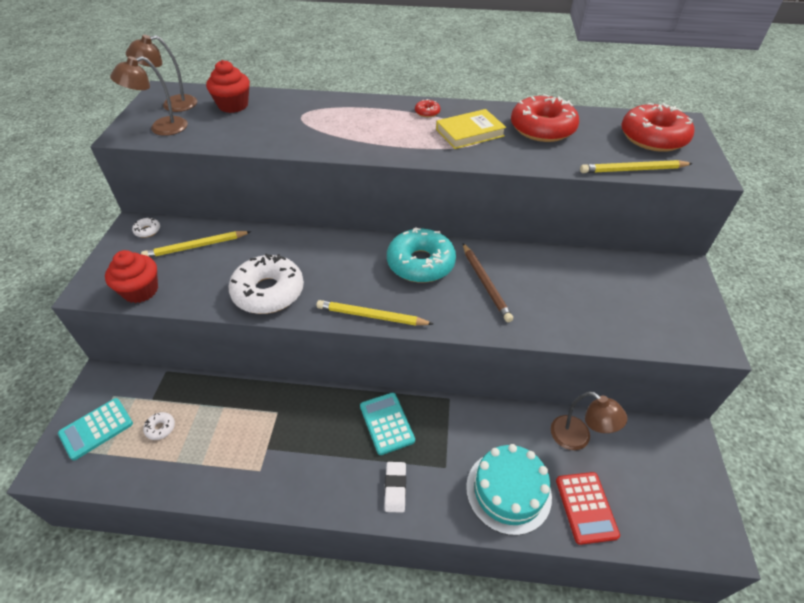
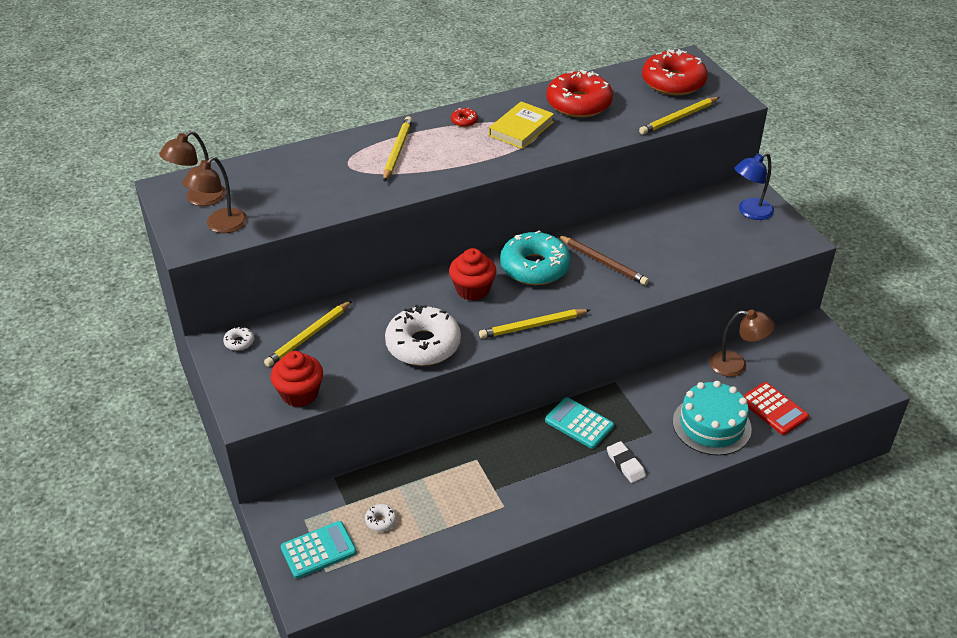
camera: 30 degrees left, 5 degrees down
turquoise calculator [58,398,133,460] -> turquoise calculator turned 135 degrees counterclockwise [281,521,357,579]
red cupcake [206,60,250,113] -> red cupcake moved to [449,248,496,301]
none -> yellow pencil [383,116,412,182]
none -> blue lamp [735,153,774,220]

